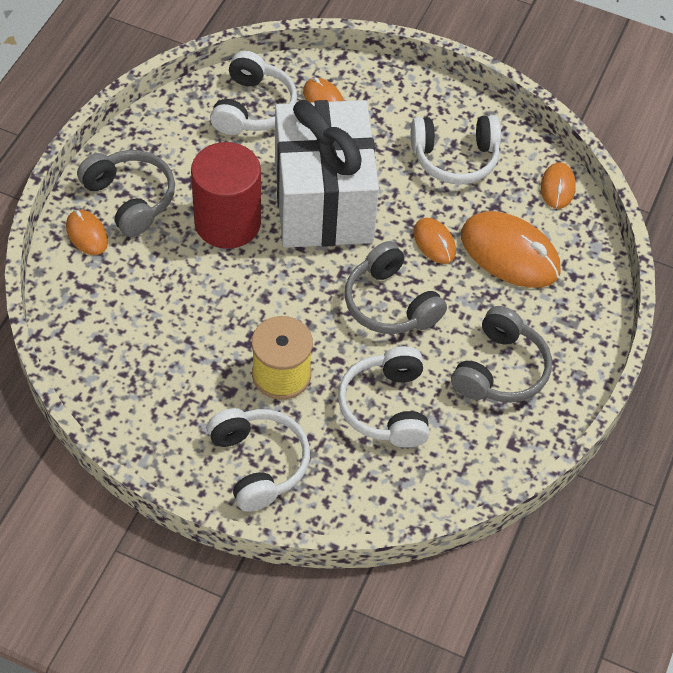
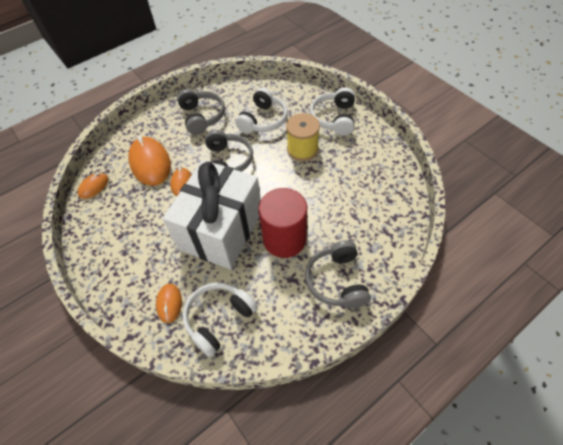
camera: 145 degrees left, 0 degrees up
orange mouse [66,210,108,255] -> none
white headphones [411,115,501,185] -> none
grey headphones [451,306,552,403] -> grey headphones turned 105 degrees clockwise [177,89,225,135]

